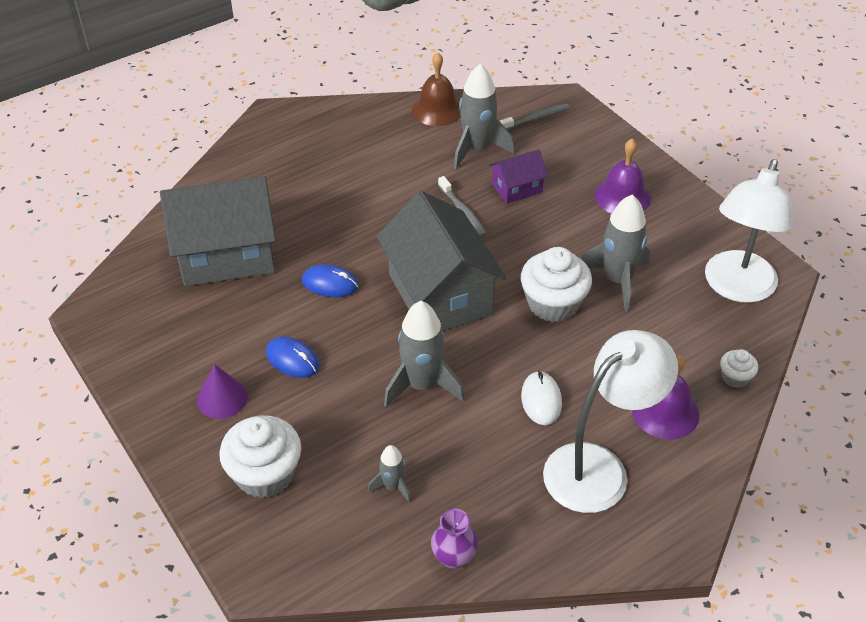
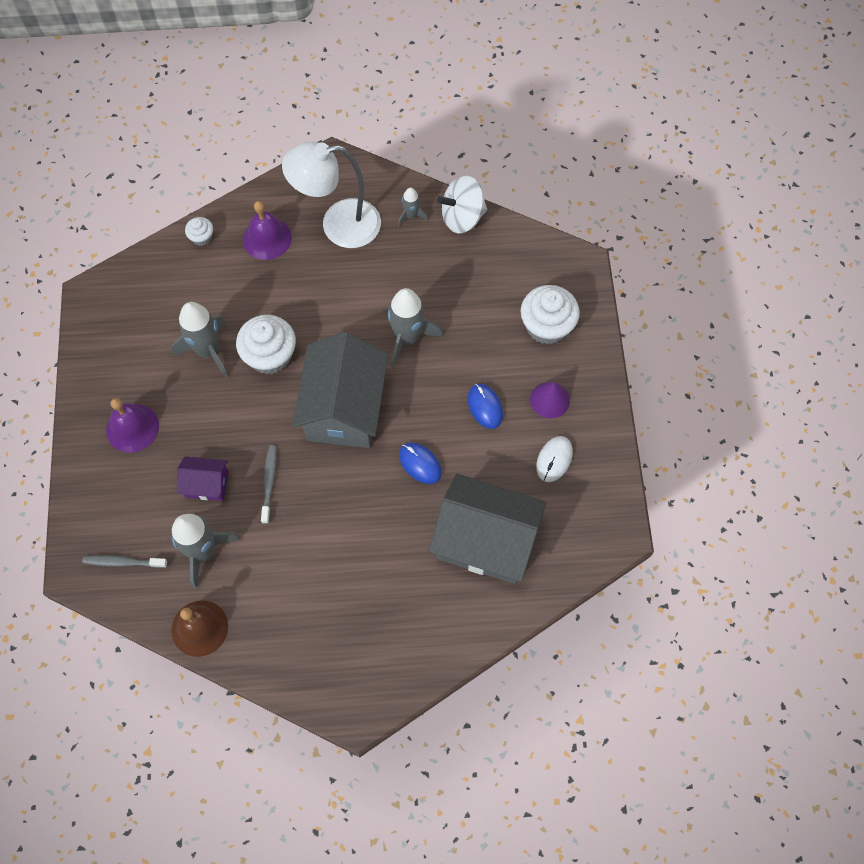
camera: 150 degrees left, 20 degrees up
grey rocket [368,445,411,503] -> grey rocket moved to [398,188,428,227]
purple vase [431,509,478,569] -> white spinning top [437,176,487,233]
white mouse [521,371,562,425] -> white mouse moved to [536,436,573,482]
white lamp [705,159,794,303] -> none

